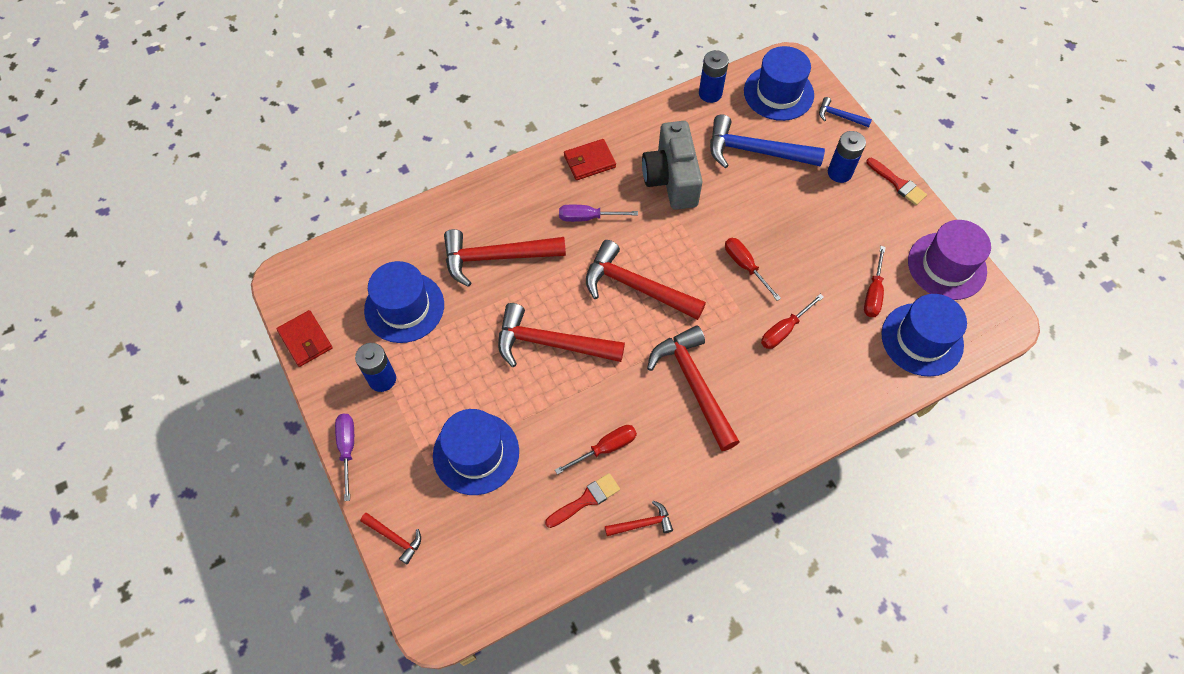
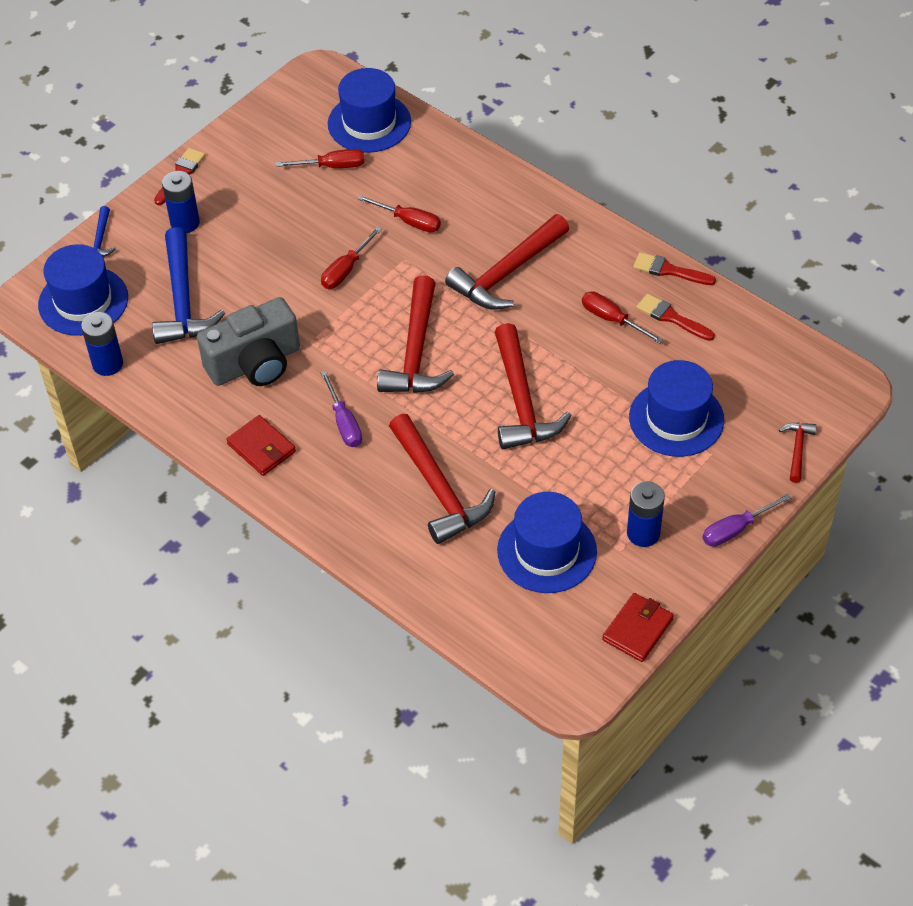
camera: 110 degrees left, 10 degrees down
red hammer [605,501,673,536] -> red brush [633,252,716,285]
purple hat [908,220,991,300] -> none

